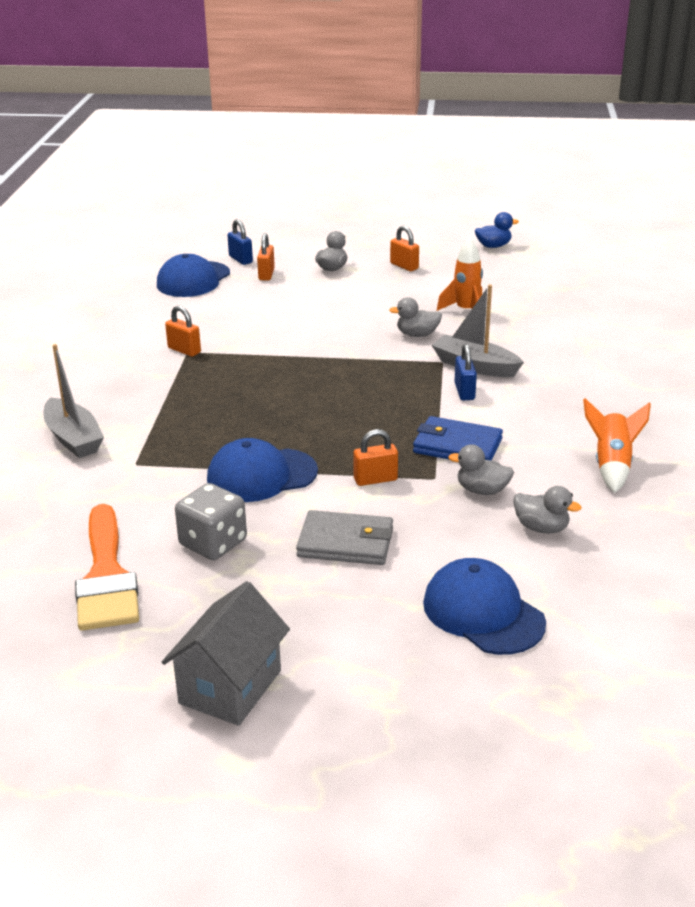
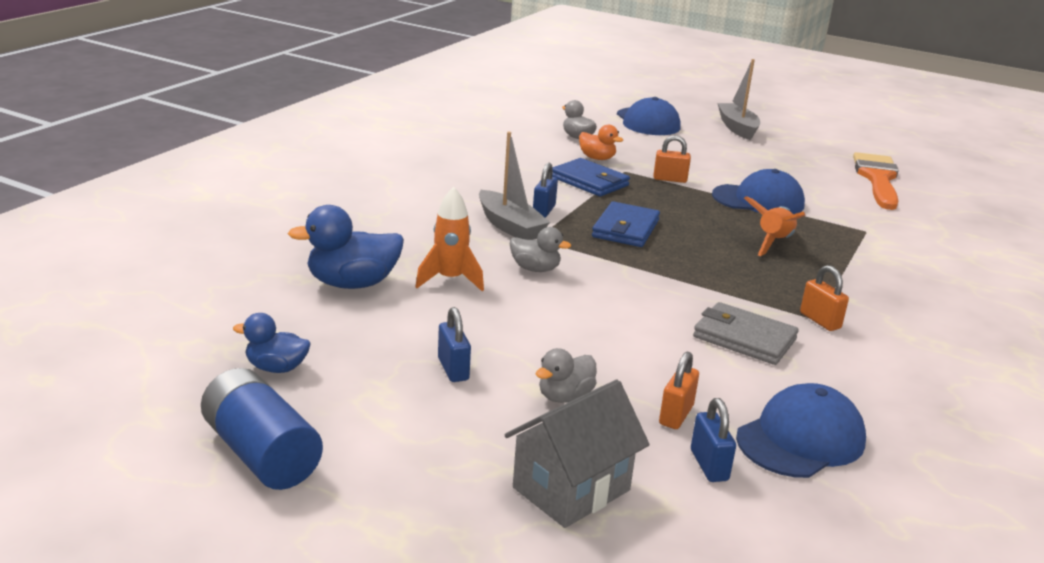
camera: 160 degrees left, 5 degrees down
grey boat [44,344,104,458] -> grey boat moved to [717,59,760,140]
grey house [162,581,290,726] -> grey house moved to [505,380,650,528]
grey dice [175,483,247,560] -> none
grey wallet [296,510,393,565] -> grey wallet moved to [693,302,799,365]
orange padlock [390,226,419,271] -> blue padlock [438,307,471,382]
grey duck [448,444,514,495] -> orange duck [579,125,623,160]
orange rocket [583,398,651,493] -> orange rocket moved to [744,196,806,256]
none -> blue battery [201,368,323,490]
none -> blue duck [288,205,404,289]
none -> blue wallet [592,201,660,247]

